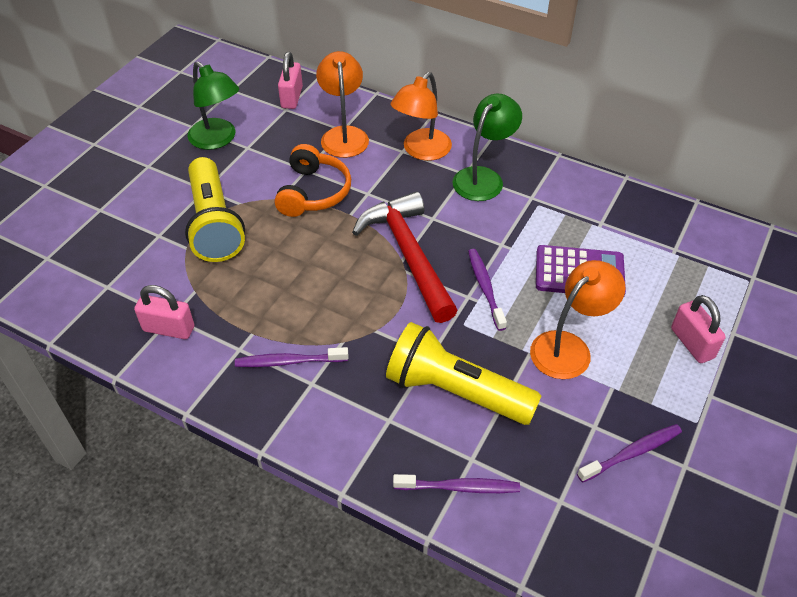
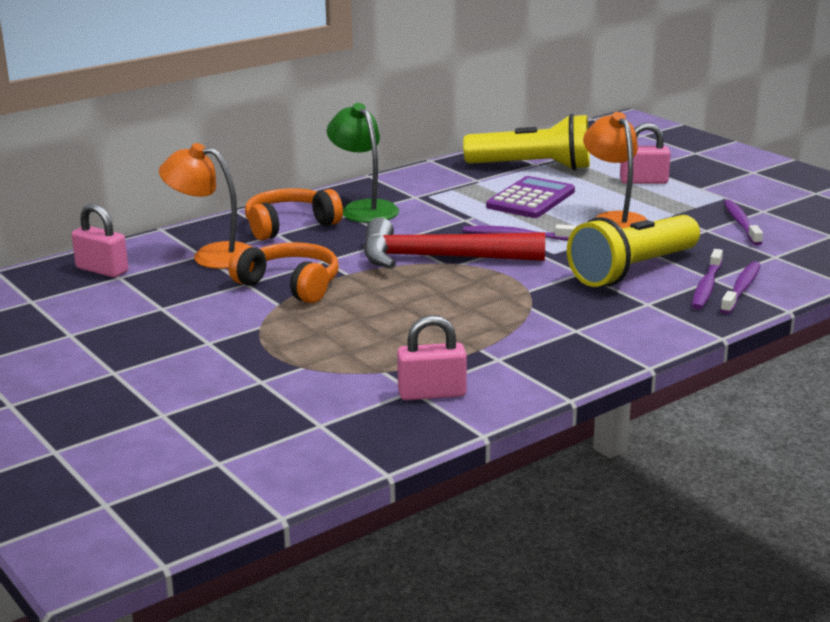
camera: 65 degrees left, 25 degrees down
pink padlock [134,285,194,339] -> pink padlock turned 45 degrees clockwise [397,315,467,400]
yellow flashlight [185,157,245,262] -> yellow flashlight moved to [463,114,590,170]
green lamp [187,61,239,150] -> none
purple toothbrush [235,347,349,367] -> purple toothbrush moved to [692,249,723,310]
orange lamp [391,72,452,161] -> orange headphones [245,188,343,240]

